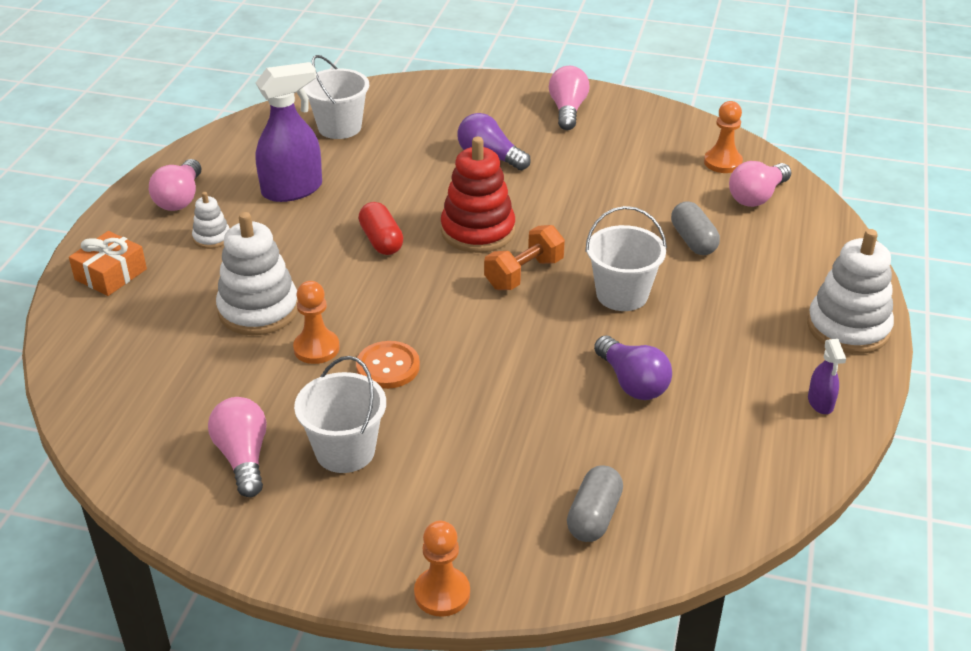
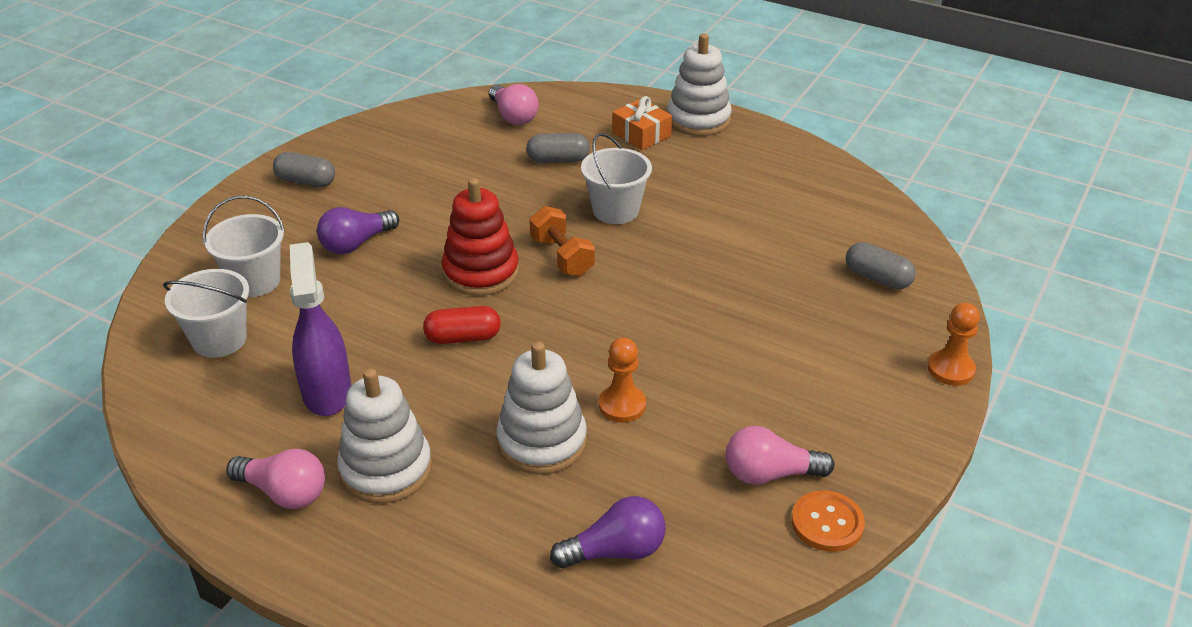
camera: 75 degrees left, 0 degrees up
orange gift [69,231,147,296] -> orange gift moved to [612,96,672,150]
white stacking toy [192,192,230,249] -> white stacking toy [337,368,432,503], size x2.00
white bucket [294,356,386,473] -> white bucket moved to [203,196,285,297]
orange button [356,341,420,389] -> orange button moved to [791,490,865,552]
pink light bulb [549,66,589,130] -> grey capsule [273,152,335,187]
purple light bulb [594,335,672,400] -> purple light bulb moved to [550,496,666,569]
orange pawn [704,101,743,173] -> none
purple spray bottle [808,339,846,414] -> none

